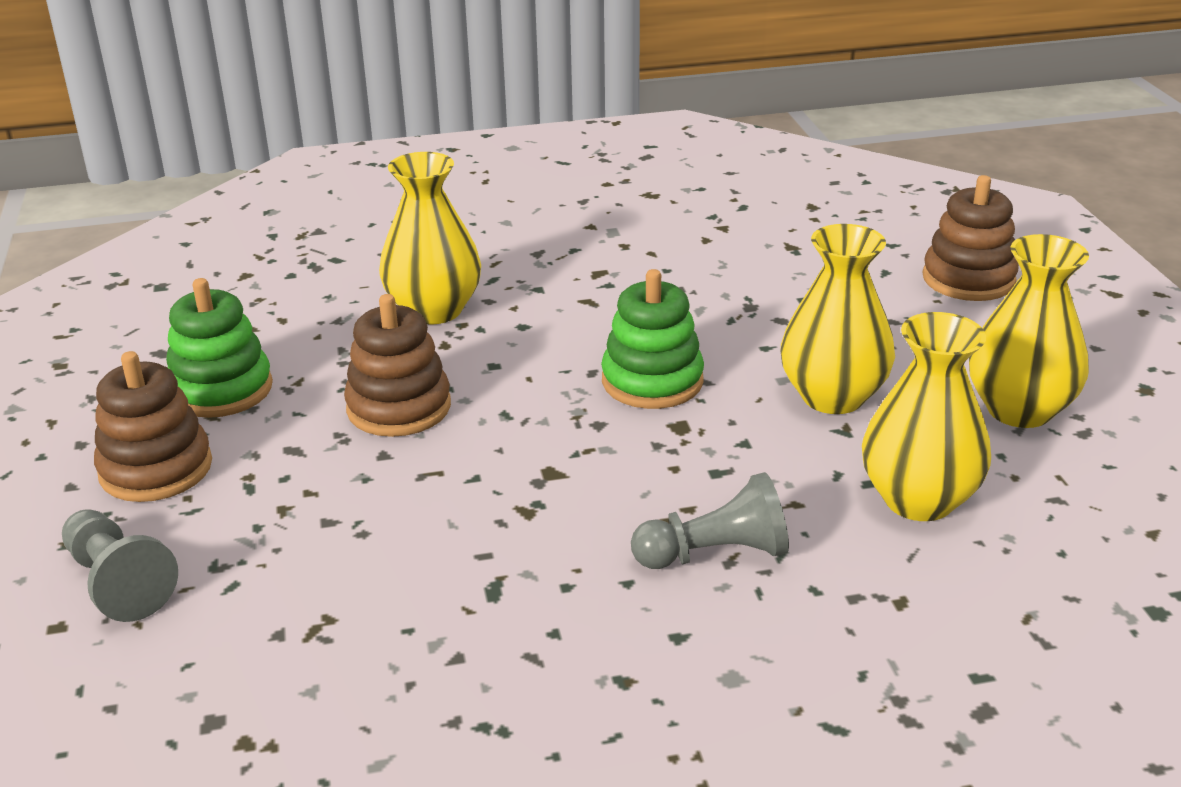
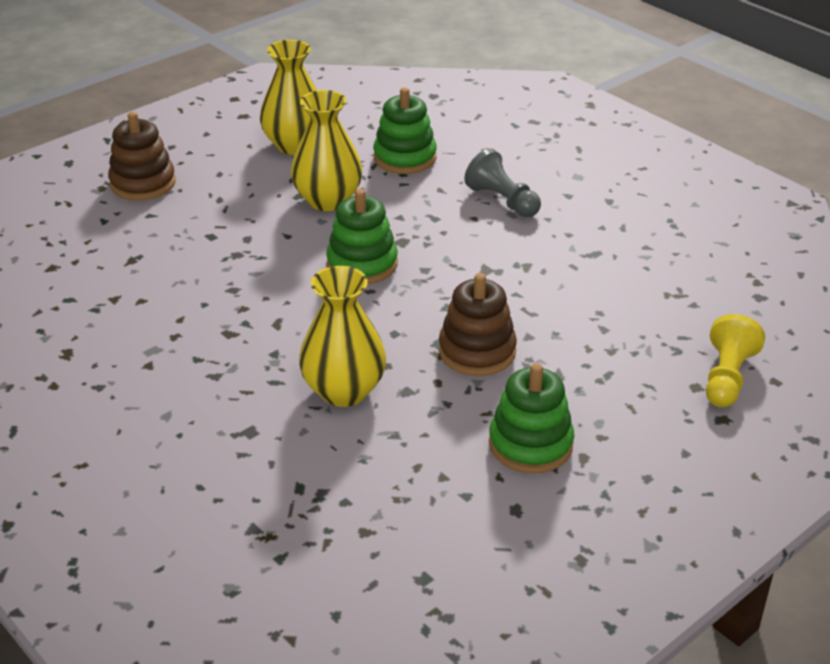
camera: 120 degrees left, 5 degrees up
grey pawn [62,509,178,622] -> yellow pawn [706,314,765,408]
brown stacking toy [94,351,212,502] -> none
yellow vase [862,312,991,521] -> green stacking toy [373,87,437,174]

